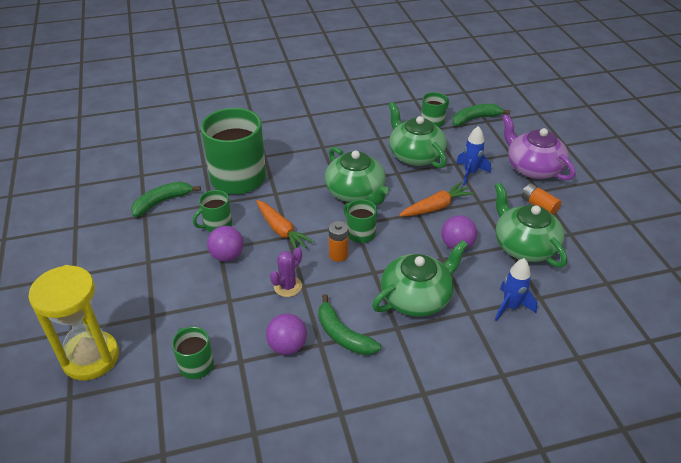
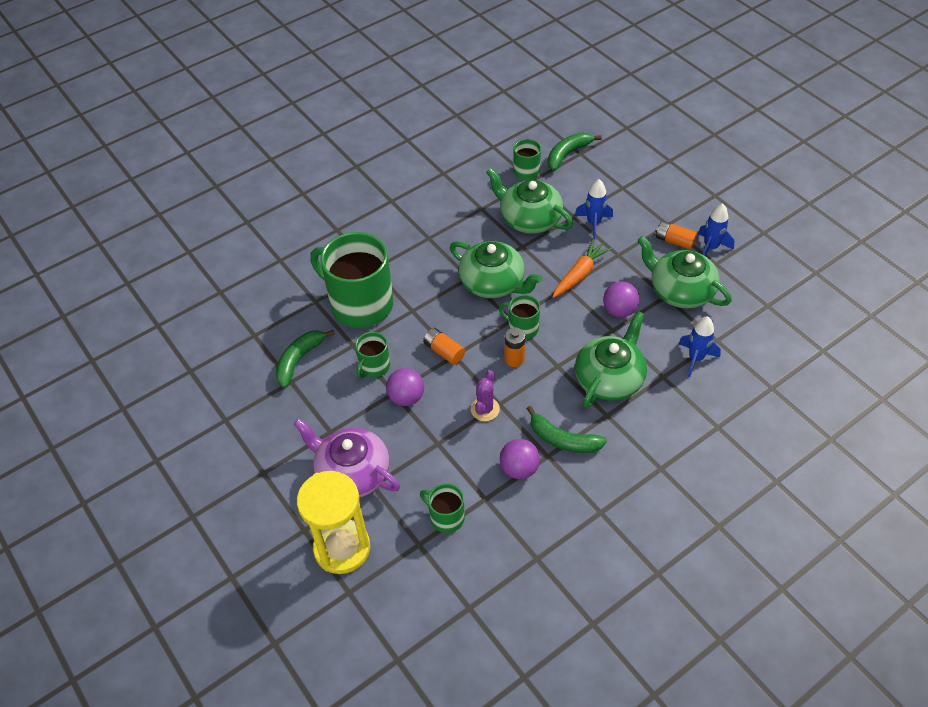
camera: 20 degrees left, 10 degrees up
orange carrot [256,200,315,249] -> orange battery [423,328,465,365]
purple teapot [502,114,575,181] -> purple teapot moved to [294,419,400,498]
none -> blue rocket [698,203,734,256]

